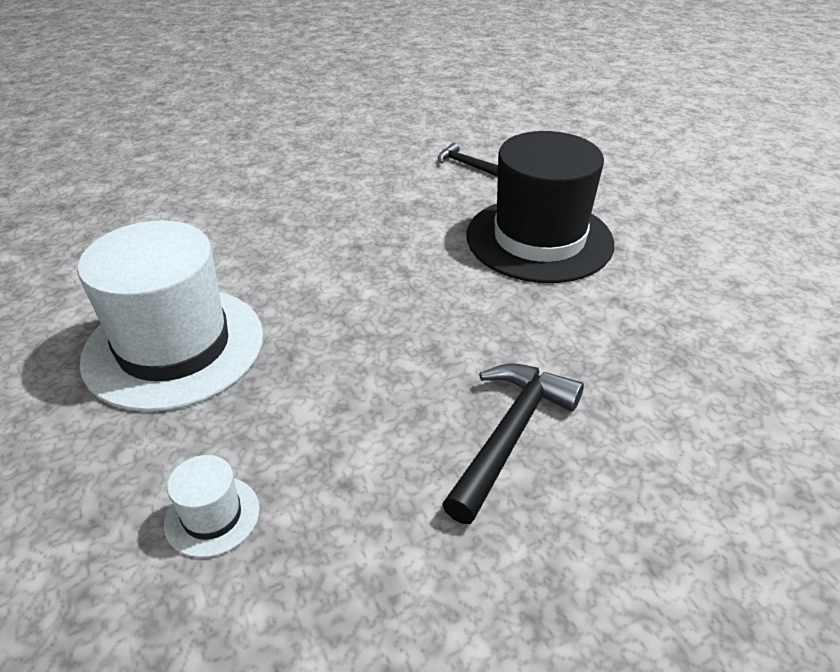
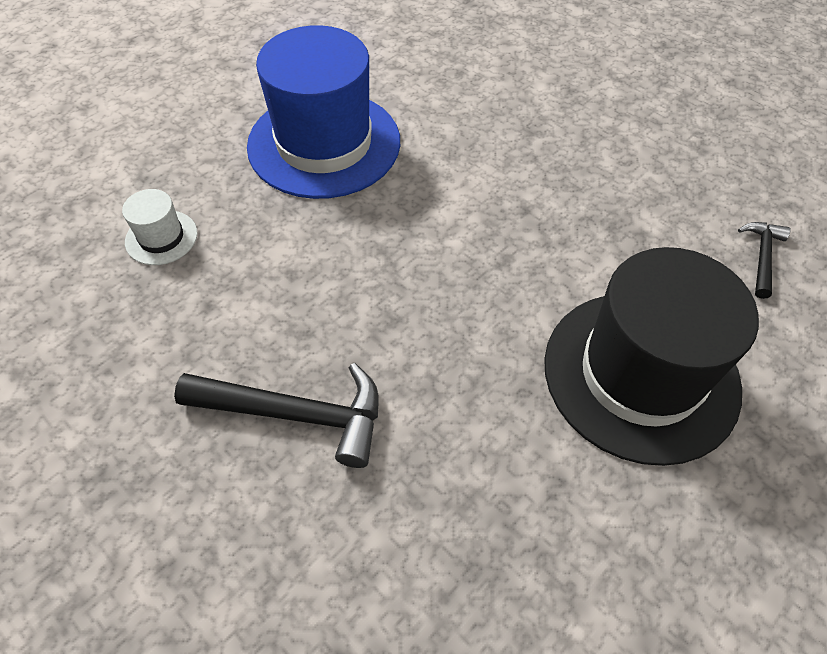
camera: 70 degrees right, 15 degrees up
white hat [77,220,263,412] -> blue hat [247,25,400,199]

